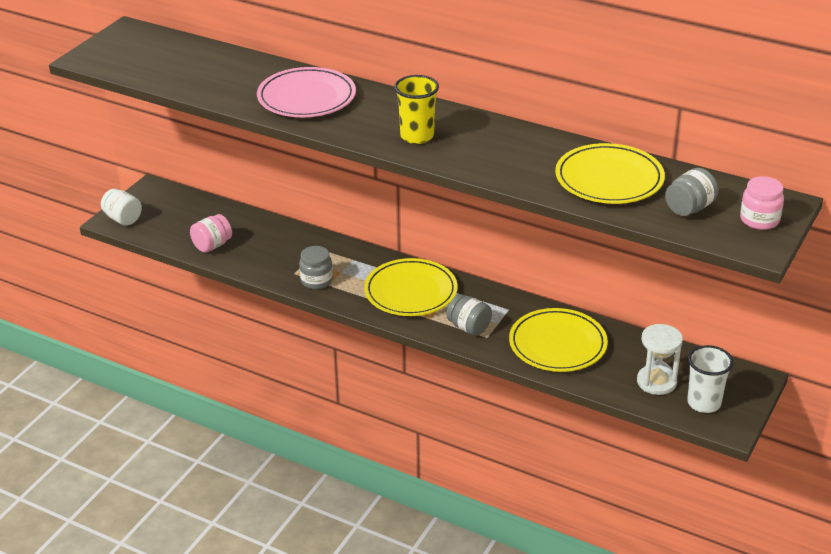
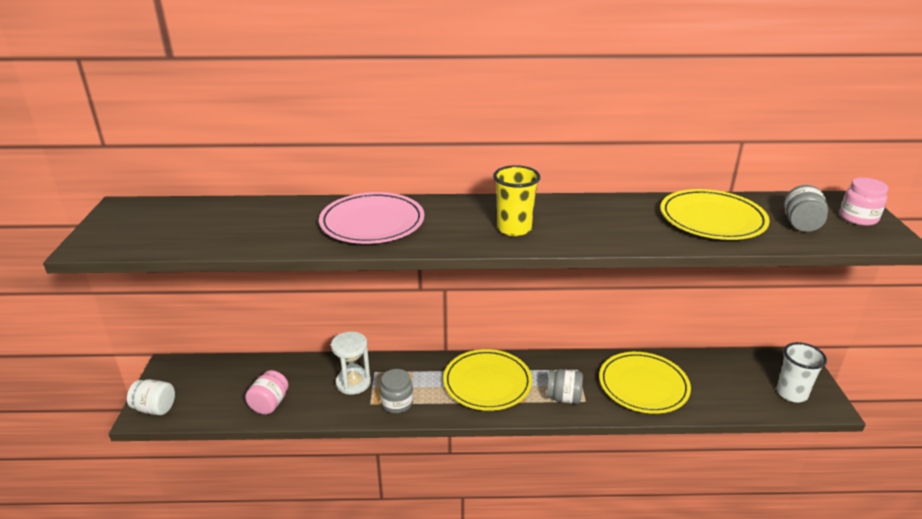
camera: 30 degrees left, 5 degrees down
white hourglass [637,324,683,395] -> white hourglass moved to [331,332,371,395]

